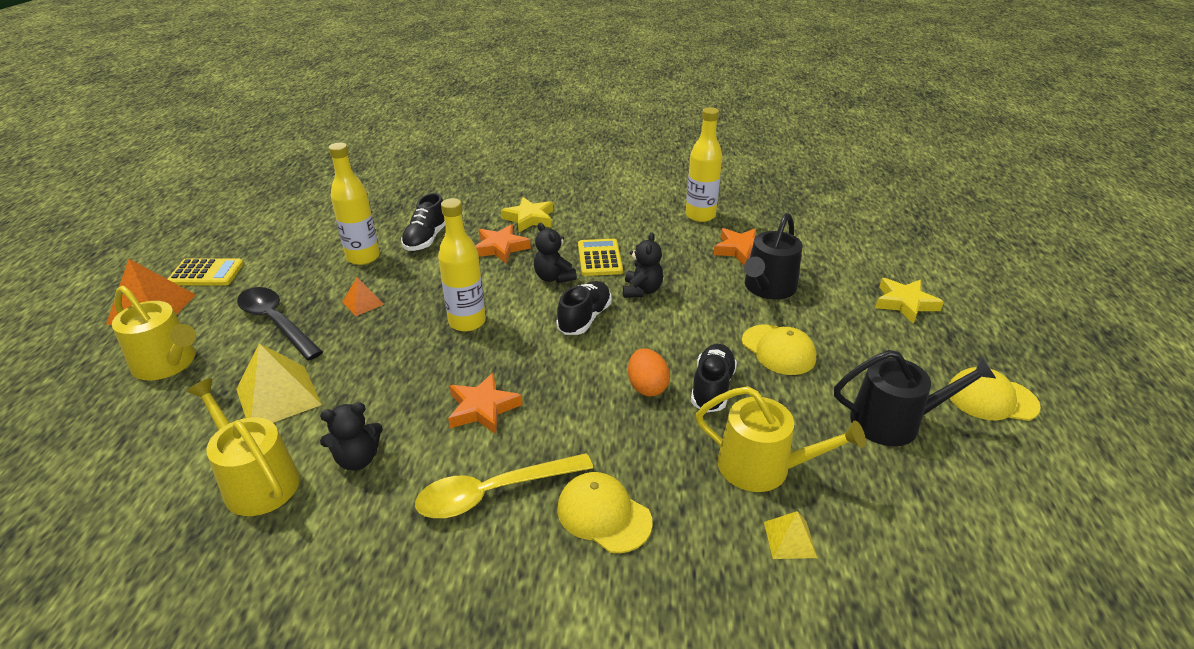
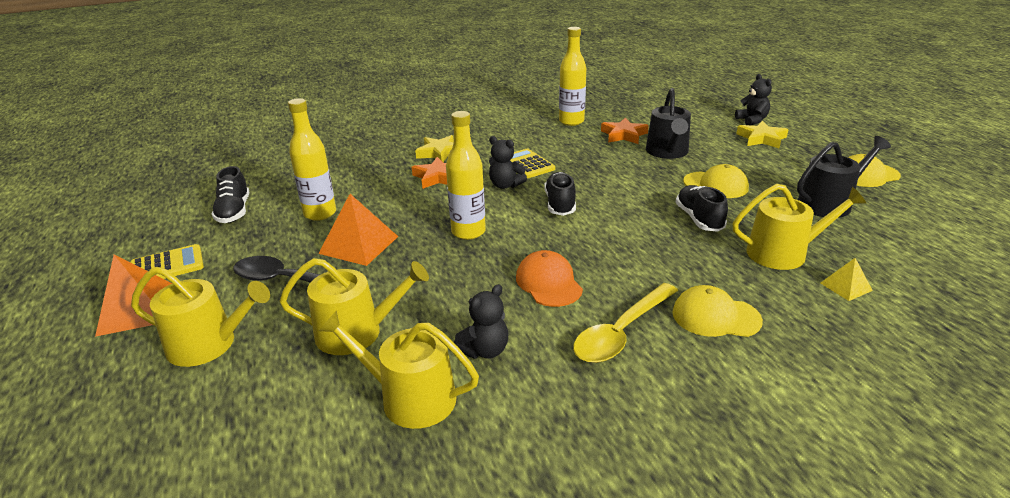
camera: 25 degrees left, 5 degrees down
yellow pyramid [236,343,322,423] -> yellow watering can [279,258,429,355]
orange pyramid [342,278,384,316] -> orange pyramid [318,194,398,266], size x1.89
black shoe [401,193,445,251] -> black shoe moved to [212,166,249,223]
orange star [448,373,523,434] -> orange cap [516,250,583,307]
black teddy bear [623,232,663,298] -> black teddy bear moved to [735,74,772,125]
orange egg [628,348,670,396] -> none

